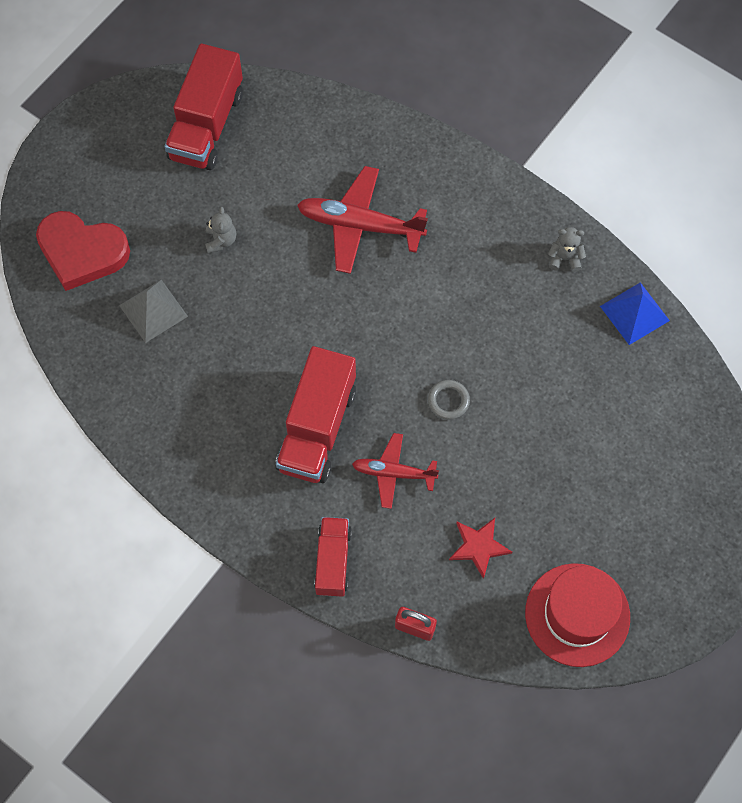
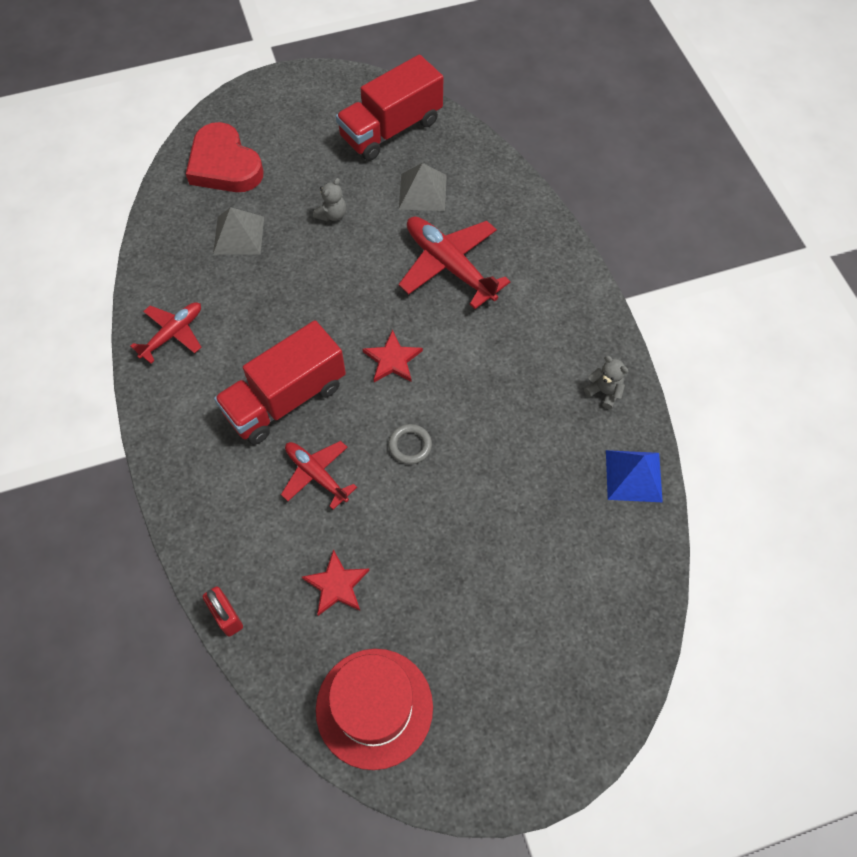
camera: 35 degrees right, 5 degrees down
red truck [314,517,352,597] -> none
none -> red plane [130,302,202,364]
none -> red star [363,330,423,382]
none -> grey pyramid [399,163,447,211]

